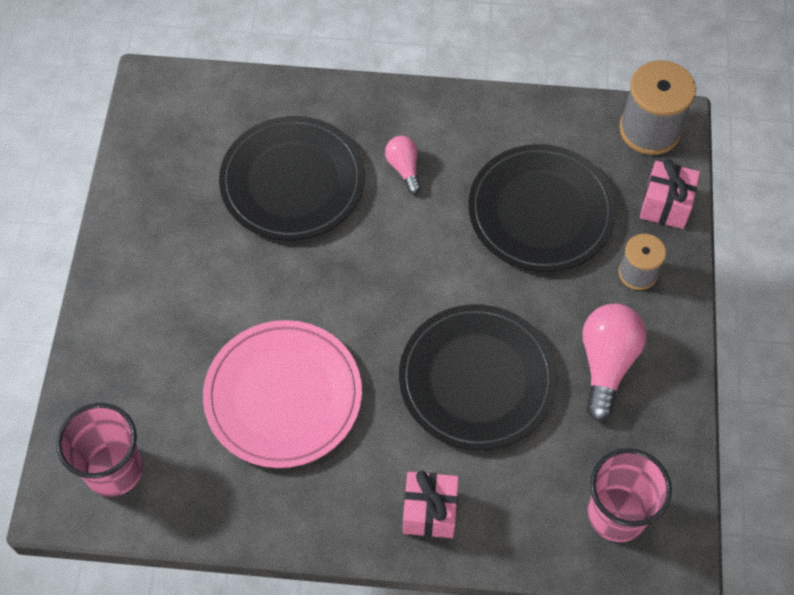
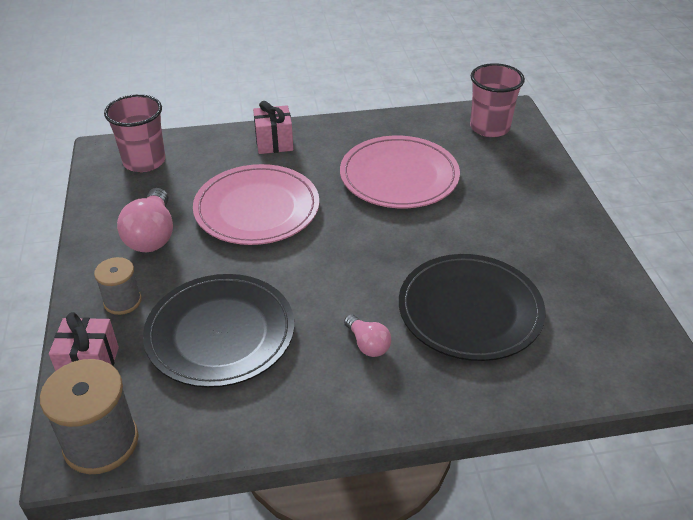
camera: 165 degrees right, 20 degrees down
black plate [399,304,557,450] -> pink plate [193,164,319,245]

